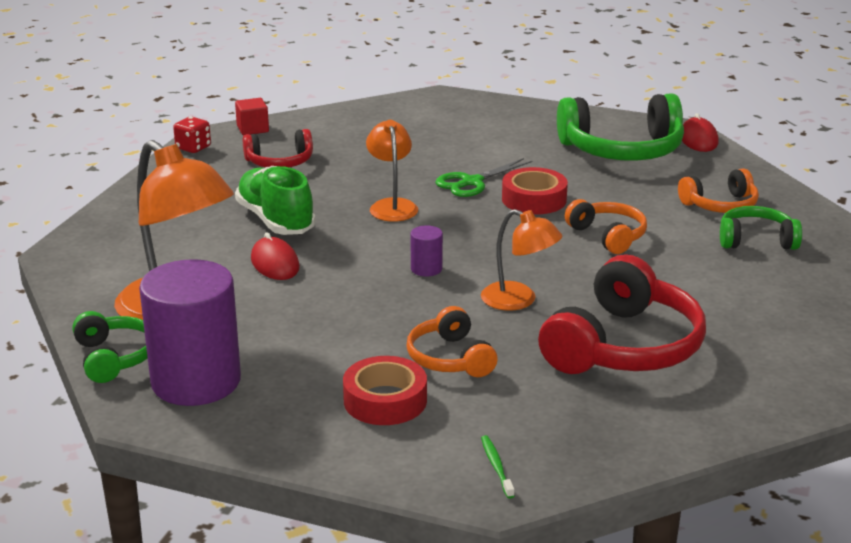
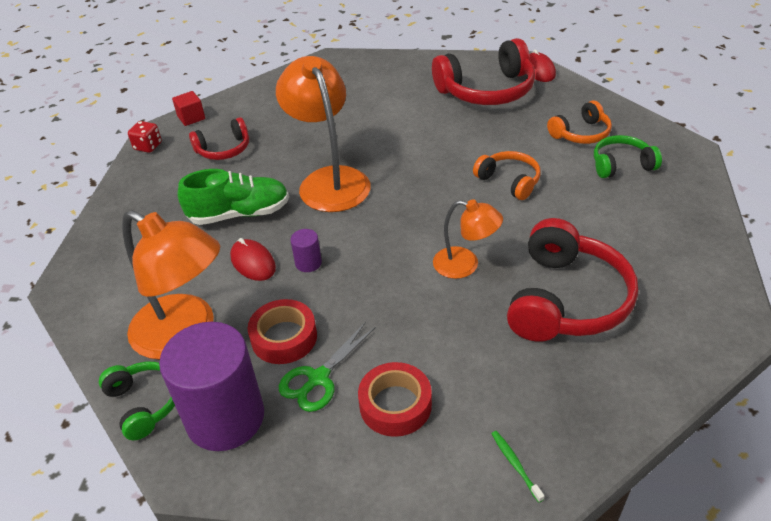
camera: 10 degrees left, 15 degrees up
green shoe [235,166,316,235] -> green shoe turned 120 degrees clockwise [178,169,289,225]
orange lamp [366,120,418,222] -> orange lamp [276,56,371,212], size x1.79
orange headphones [407,306,498,377] -> none
purple cylinder [411,225,443,277] -> purple cylinder moved to [290,229,322,272]
green scissors [435,158,532,197] -> green scissors moved to [279,322,376,412]
red tape [502,167,568,214] -> red tape moved to [248,299,317,364]
green headphones [557,93,684,161] -> red headphones [432,38,535,105]

